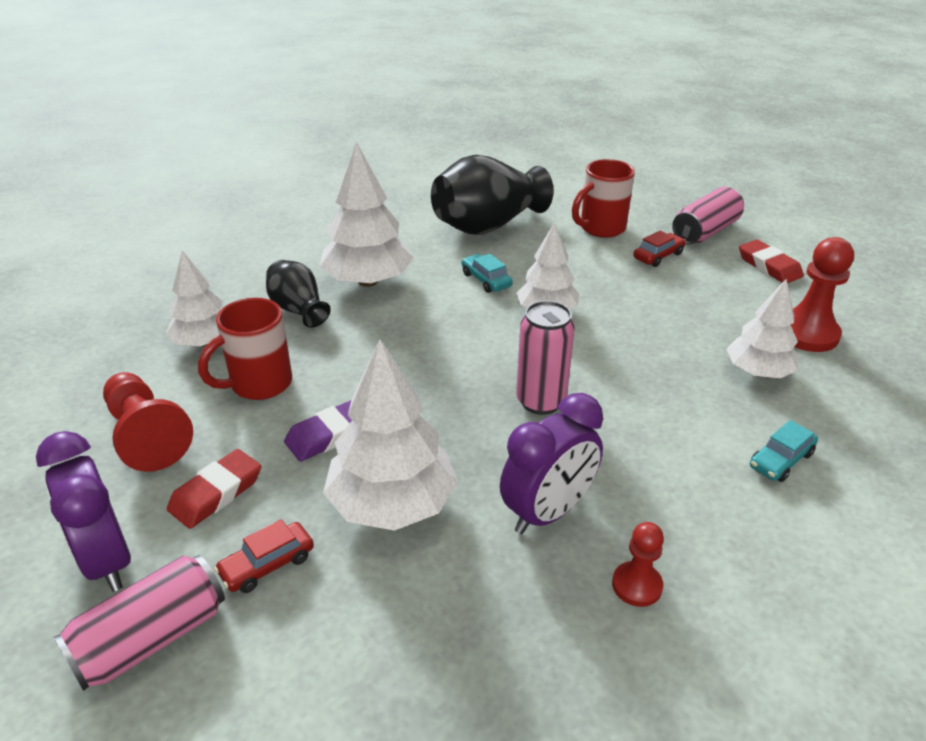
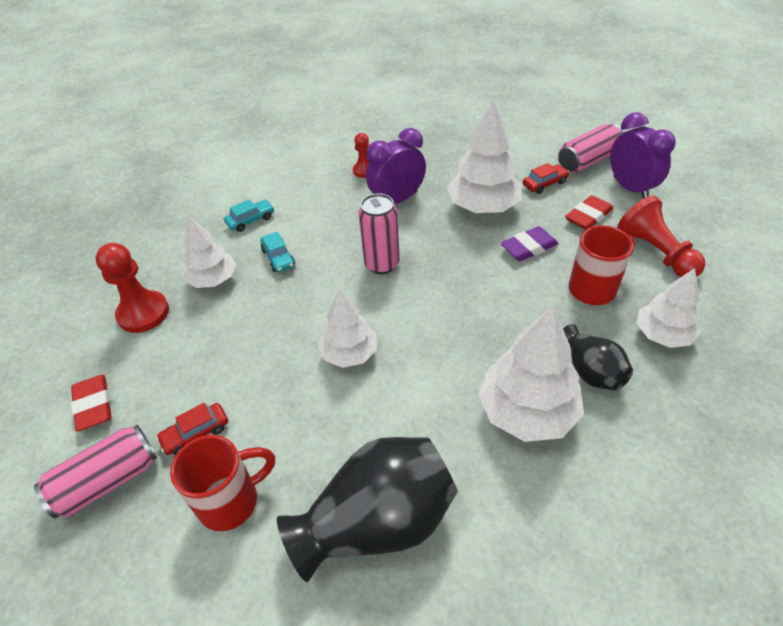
camera: 170 degrees left, 10 degrees up
turquoise car [462,254,513,293] -> turquoise car moved to [260,231,295,273]

